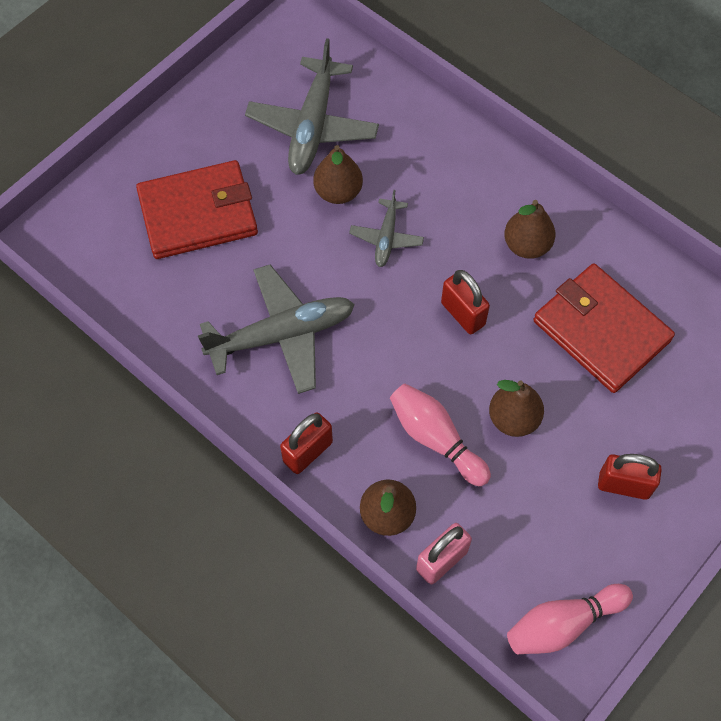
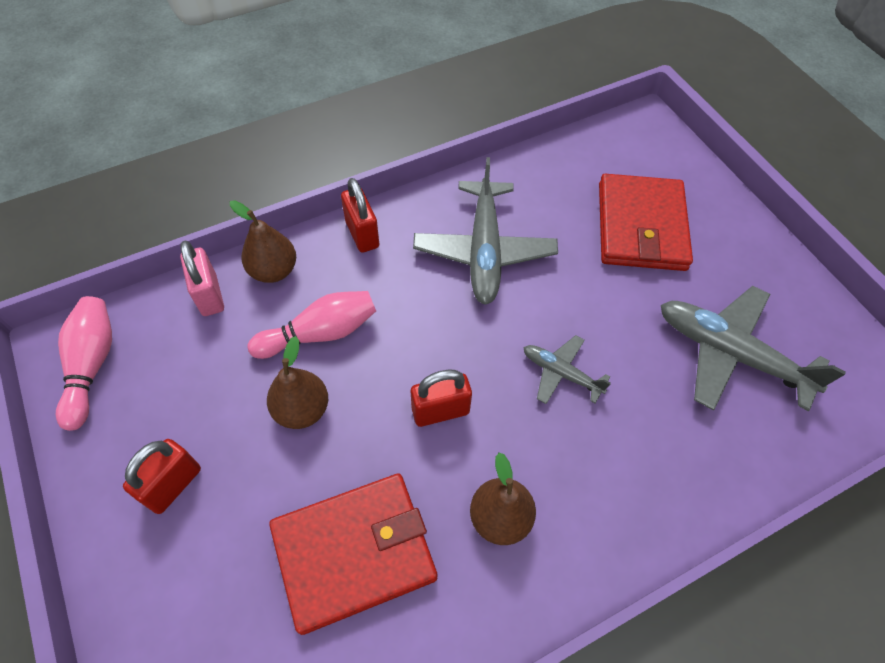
camera: 110 degrees right, 5 degrees down
brown pear [314,145,363,204] -> none

